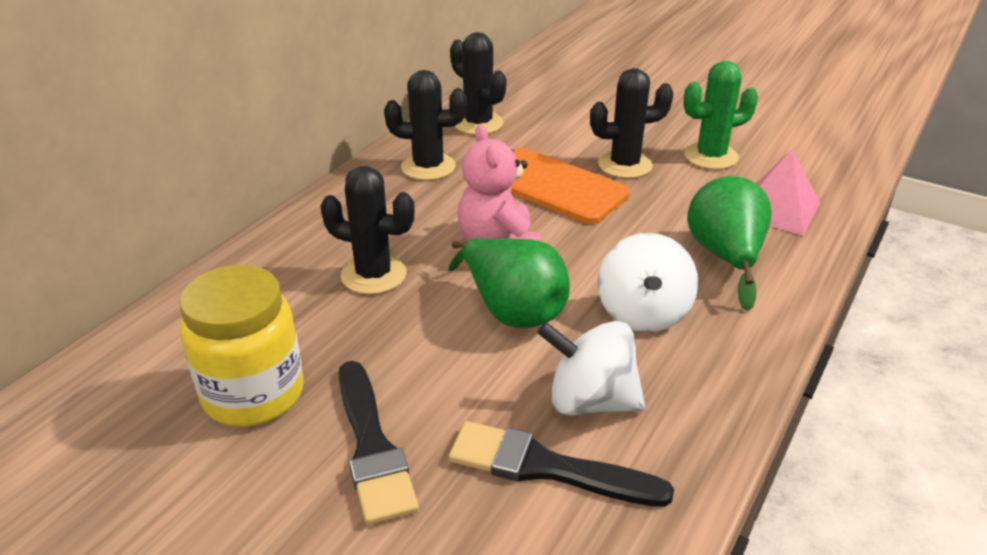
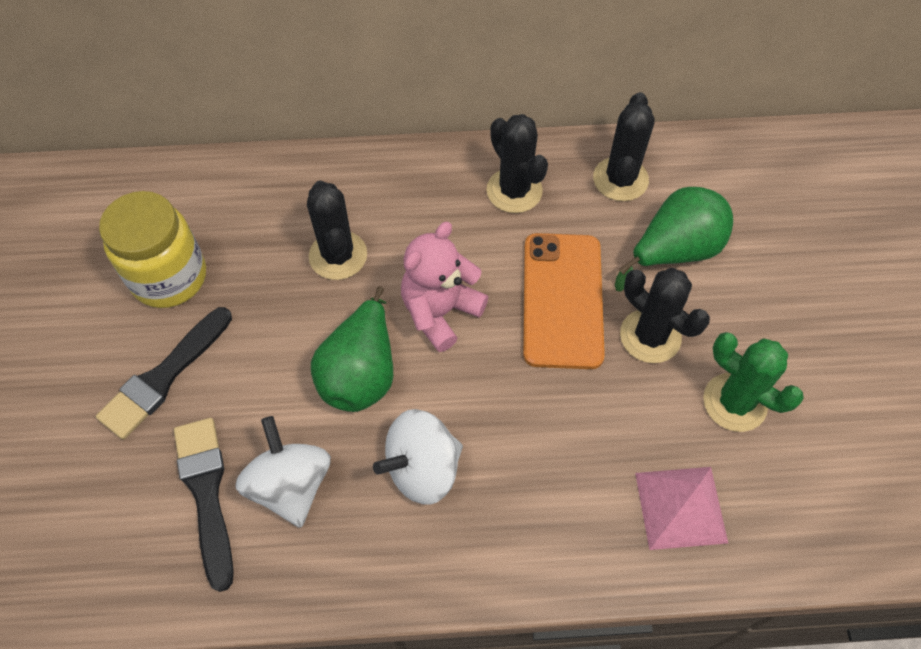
camera: 55 degrees right, 25 degrees up
green pear [687,176,772,311] -> green pear moved to [615,187,733,292]

